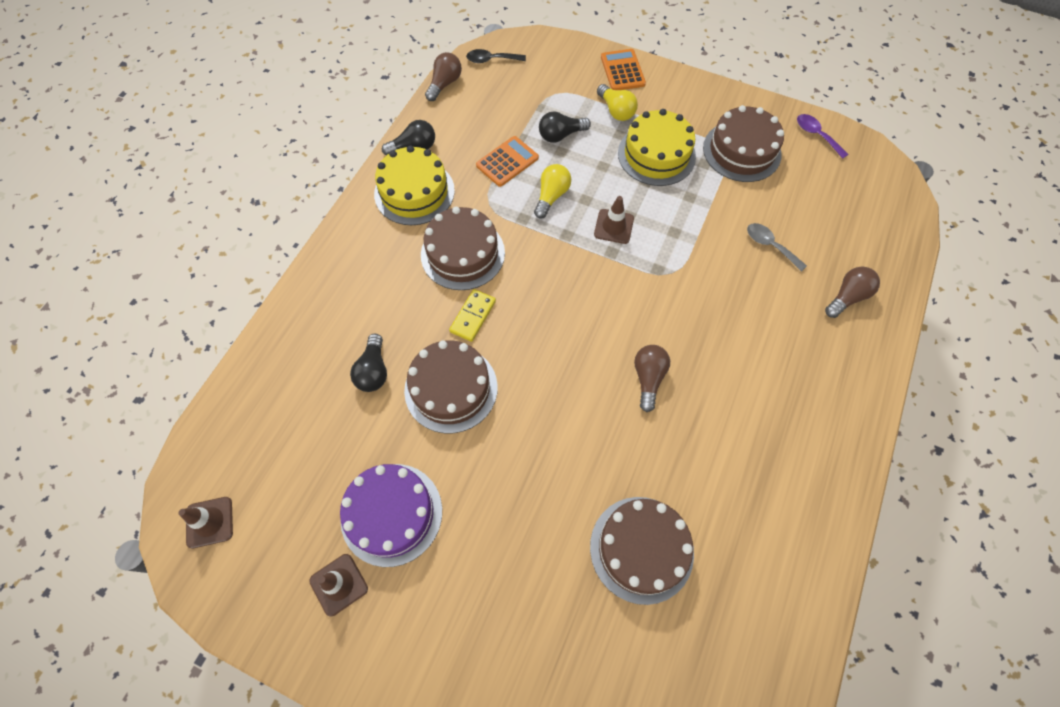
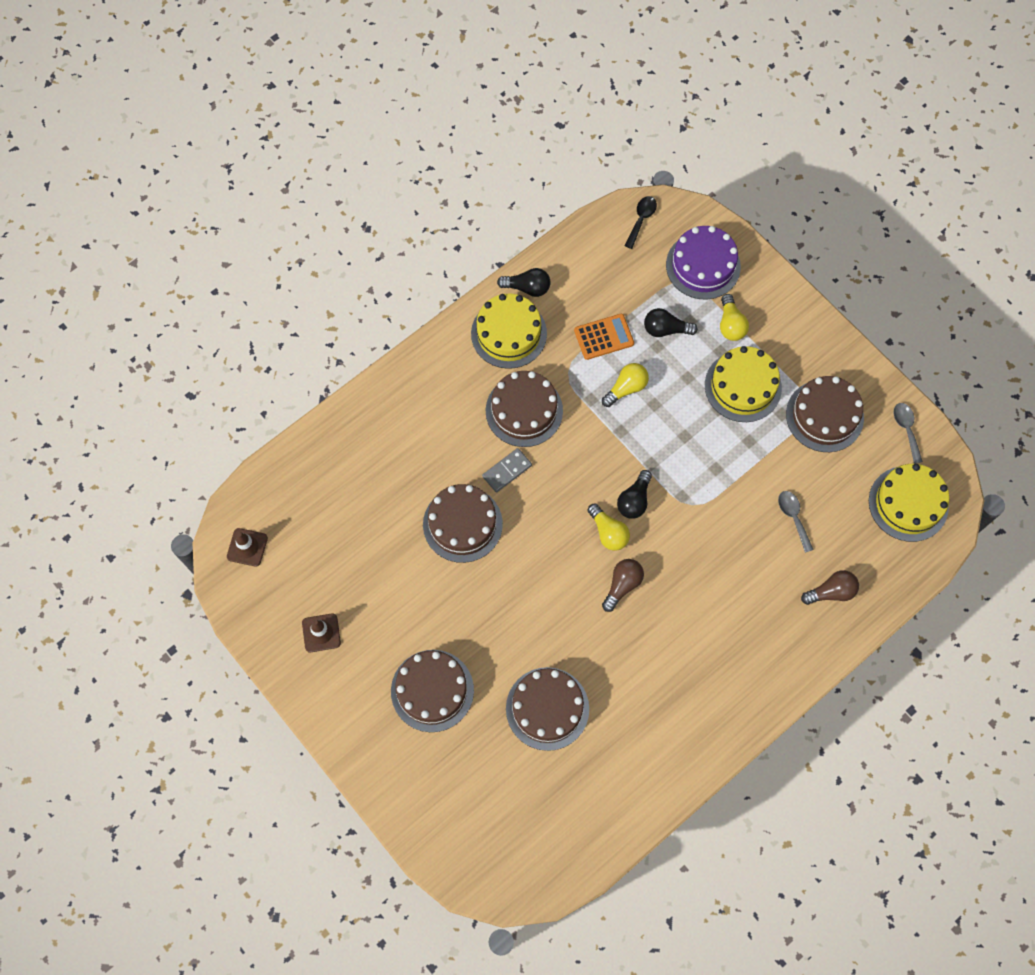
camera: 25 degrees right, 5 degrees up
purple cake [340,464,442,567] -> purple cake moved to [666,226,741,299]
black light bulb [350,334,387,392] -> black light bulb moved to [617,470,652,519]
brown light bulb [425,52,462,101] -> none
yellow domino [449,289,496,342] -> grey domino [482,448,532,493]
black spoon [466,49,526,63] -> black spoon turned 90 degrees clockwise [624,196,657,249]
brown traffic cone [594,196,634,244] -> none
orange calculator [601,49,646,90] -> none
purple spoon [797,114,849,159] -> grey spoon [894,403,923,464]
none -> brown cake [391,650,474,732]
none -> yellow light bulb [588,503,630,551]
none -> yellow cake [869,464,949,542]

